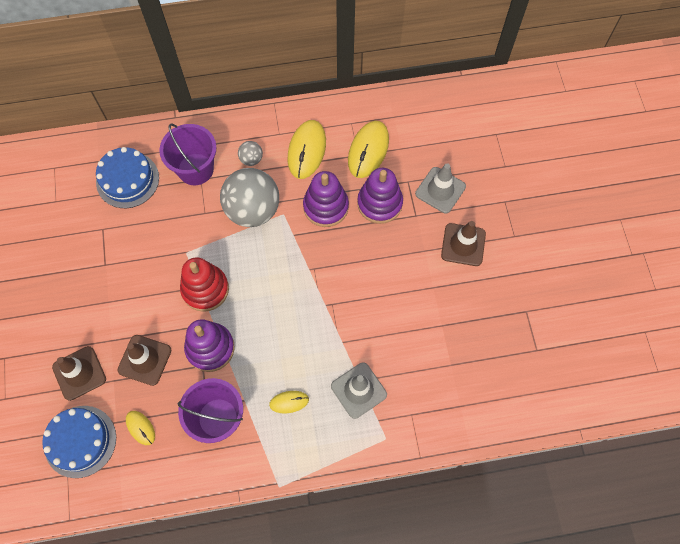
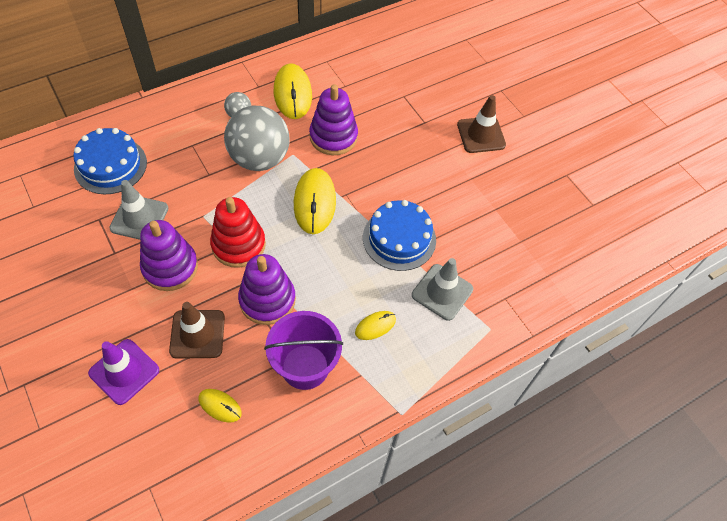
camera: 25 degrees left, 10 degrees down
blue cake [42,406,116,478] -> blue cake moved to [363,200,436,271]
brown traffic cone [52,346,106,401] -> purple traffic cone [88,339,159,405]
purple bucket [159,123,217,185] -> none
yellow mouse [348,121,389,178] -> yellow mouse moved to [294,168,336,234]
purple stacking toy [357,168,403,224] -> purple stacking toy moved to [140,220,198,291]
grey traffic cone [415,163,466,213] -> grey traffic cone moved to [109,180,169,240]

